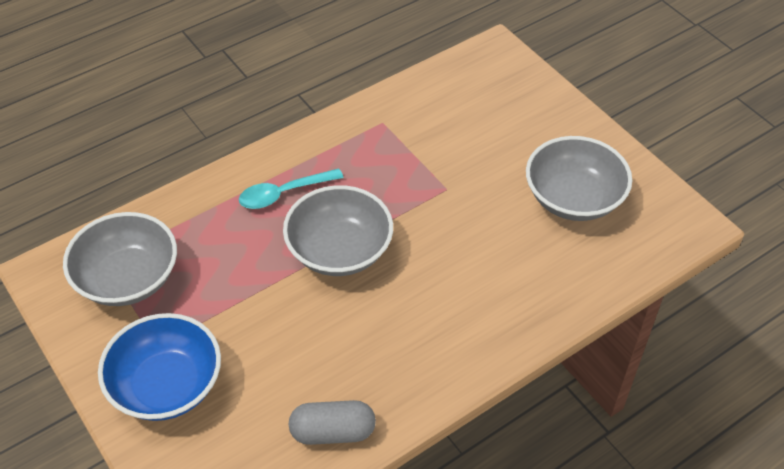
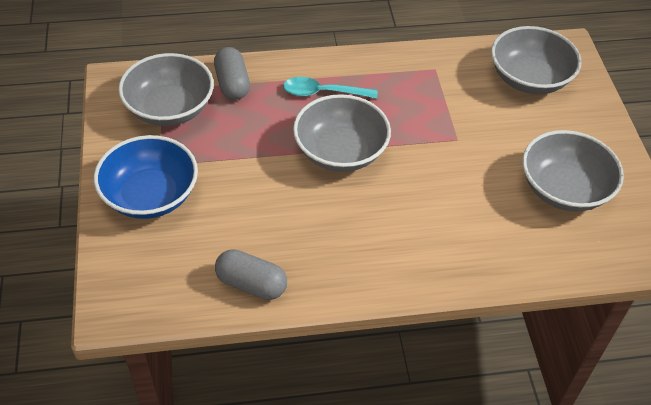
camera: 25 degrees right, 0 degrees up
none -> grey capsule [214,47,250,100]
none -> grey bowl [491,26,582,94]

